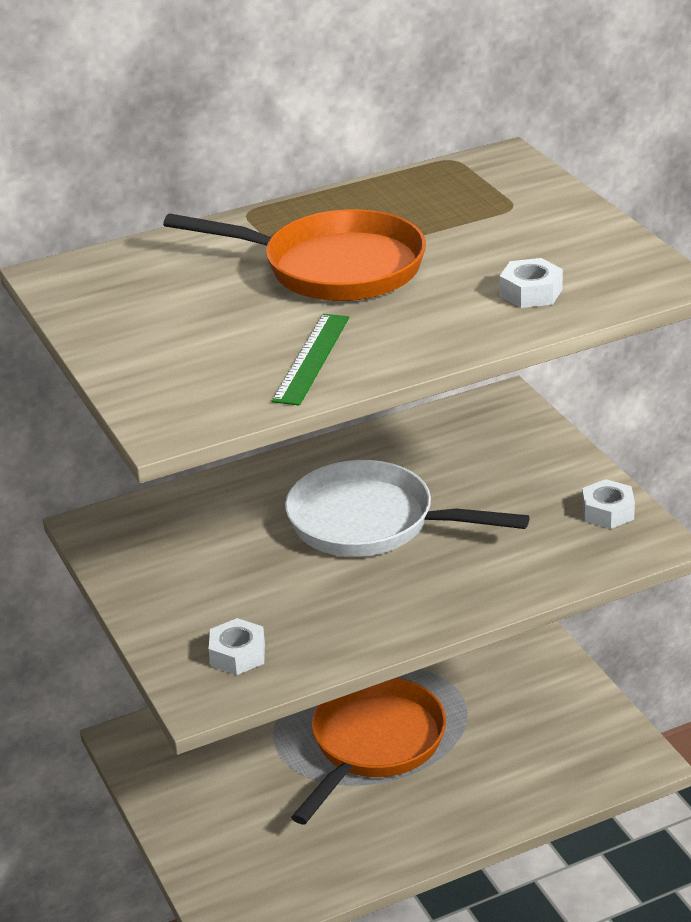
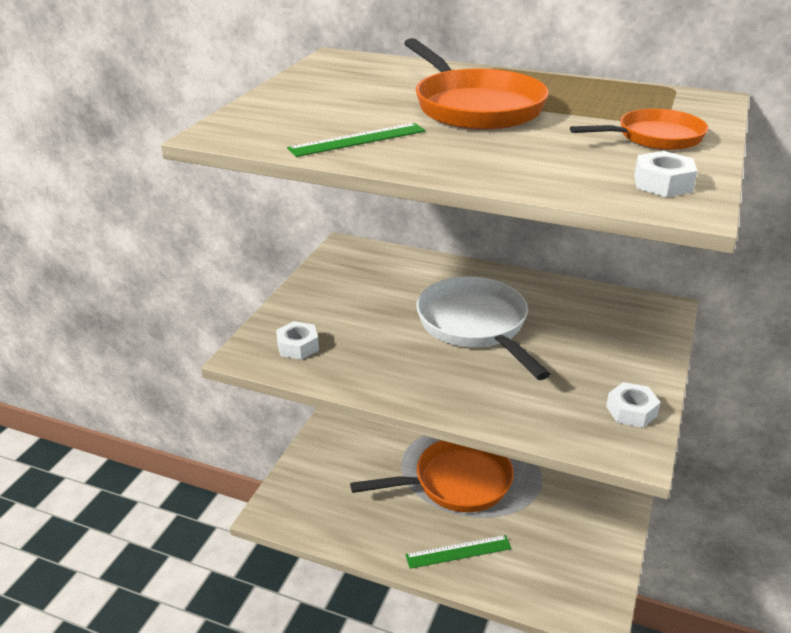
camera: 45 degrees right, 0 degrees up
white nut [500,258,563,308] -> white nut moved to [634,151,698,197]
none -> green ruler [405,535,512,569]
none -> orange pan [570,109,708,150]

